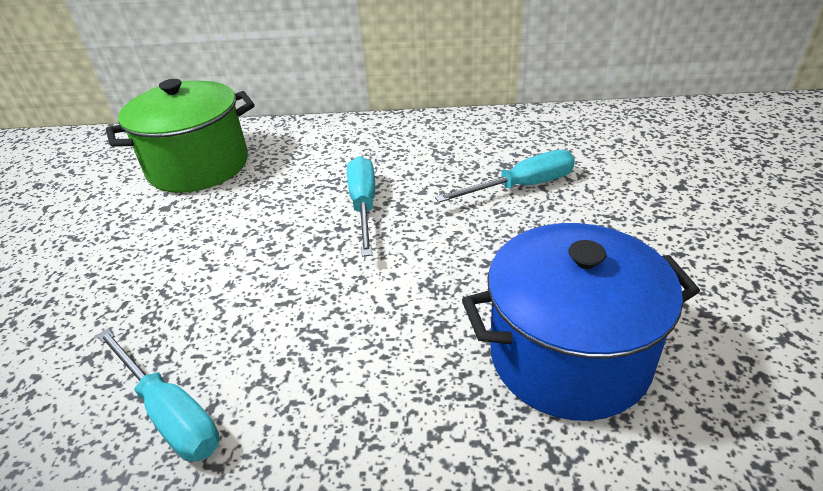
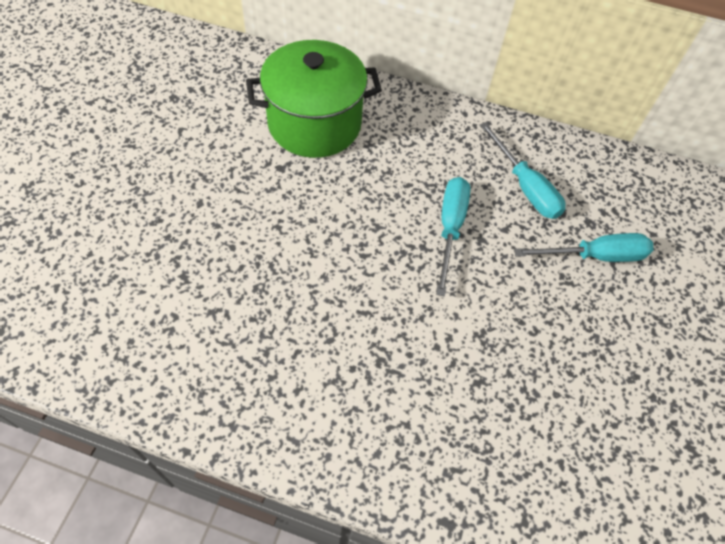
camera: 10 degrees right, 20 degrees up
turquoise screwdriver [97,329,219,462] -> turquoise screwdriver moved to [480,122,565,219]
blue pot [462,223,700,421] -> none

